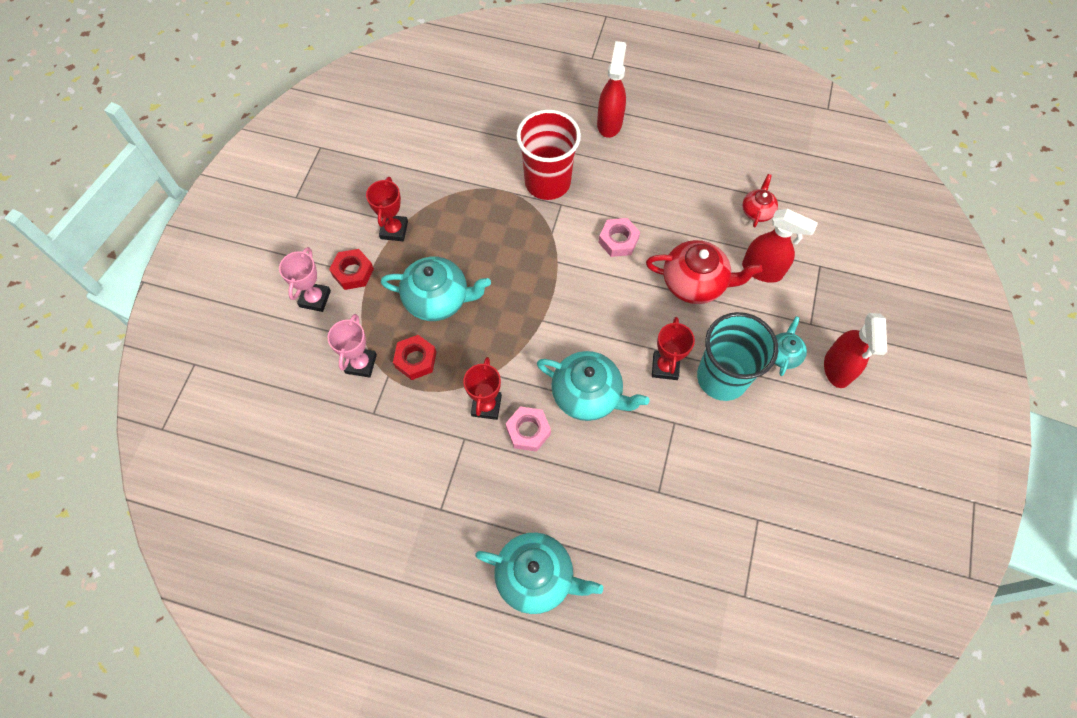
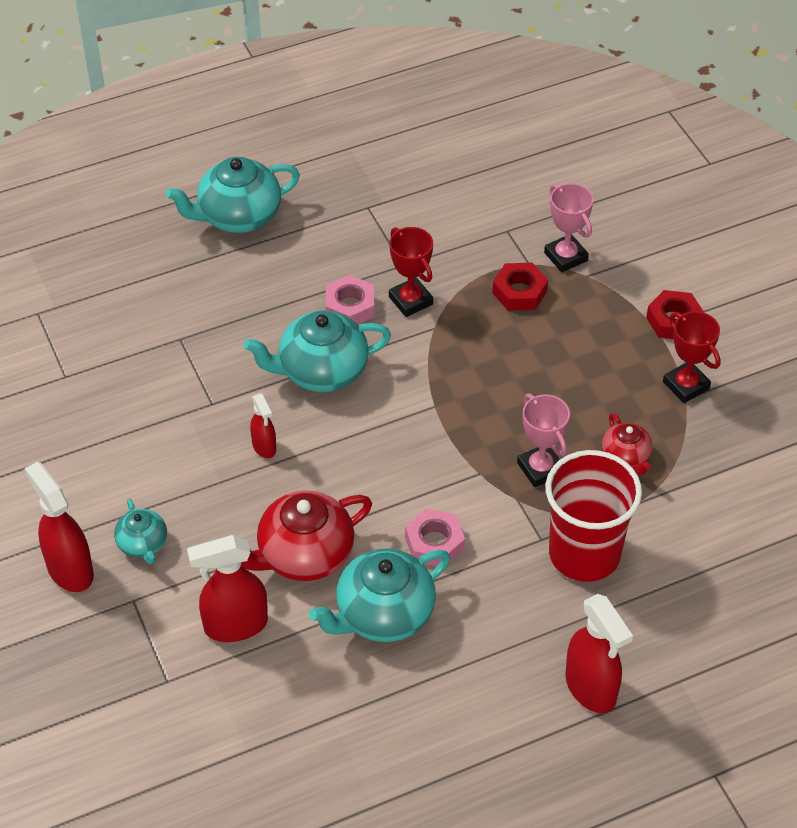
camera: 140 degrees right, 15 degrees down
pink trophy [279,247,331,312] -> pink trophy moved to [517,393,570,487]
turquoise teapot [381,257,491,321] -> turquoise teapot moved to [309,549,450,642]
red trophy [652,317,695,380] -> red spray bottle [250,393,276,458]
turquoise cup [697,312,778,401] -> none
red teapot [742,174,778,227] -> red teapot moved to [602,413,653,475]

